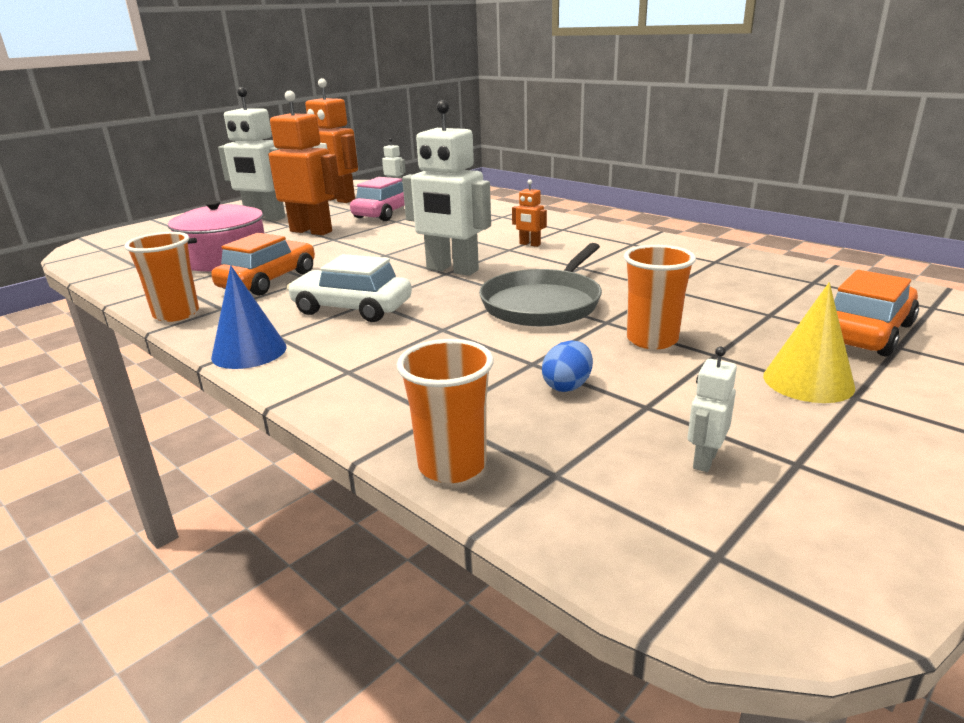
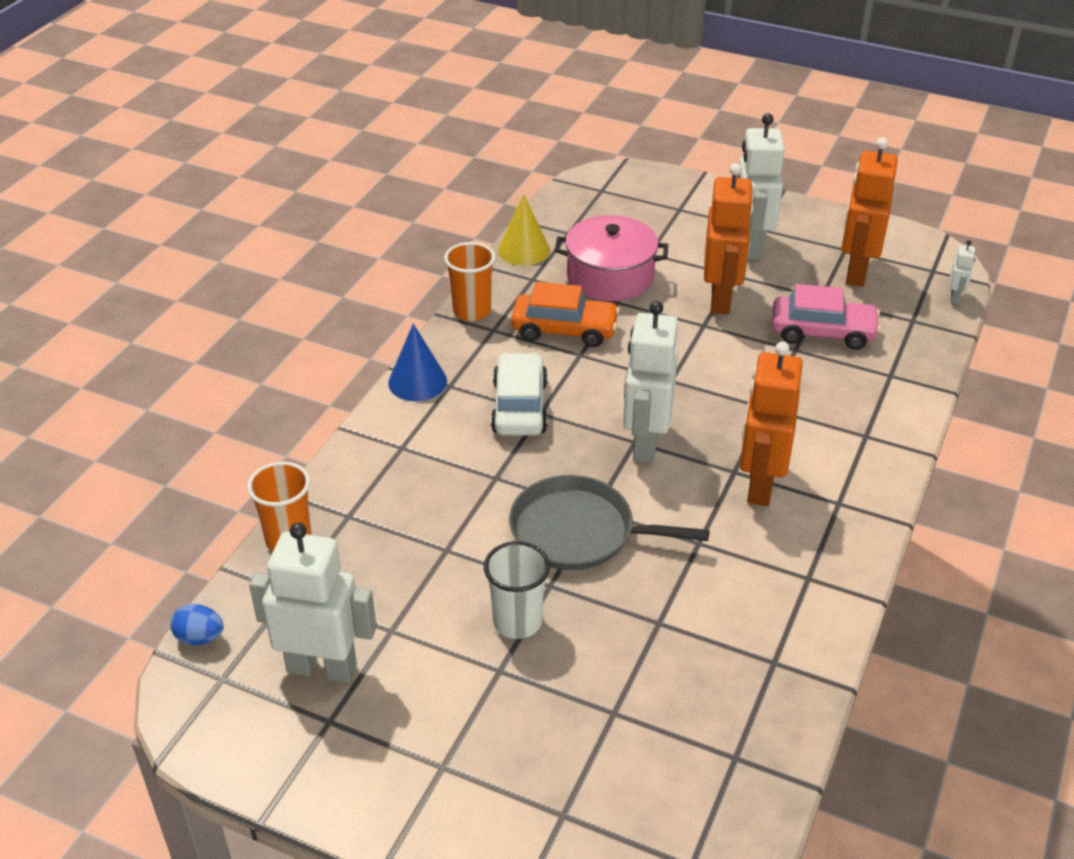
camera: 70 degrees right, 15 degrees up
orange robot [512,179,547,247] -> orange robot [740,341,803,506], size x2.26
blue egg [542,340,593,392] -> blue egg moved to [170,604,224,645]
orange cup [624,245,696,349] -> white cup [484,541,550,639]
white robot [688,347,737,472] -> white robot [249,523,376,683], size x2.26
yellow cone [763,282,855,403] -> yellow cone moved to [498,194,550,265]
orange car [834,270,919,357] -> none

